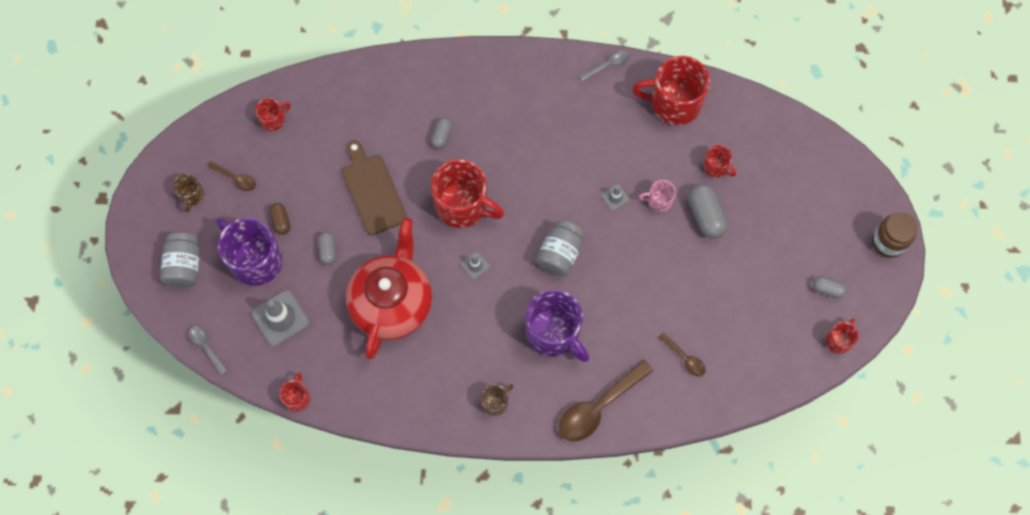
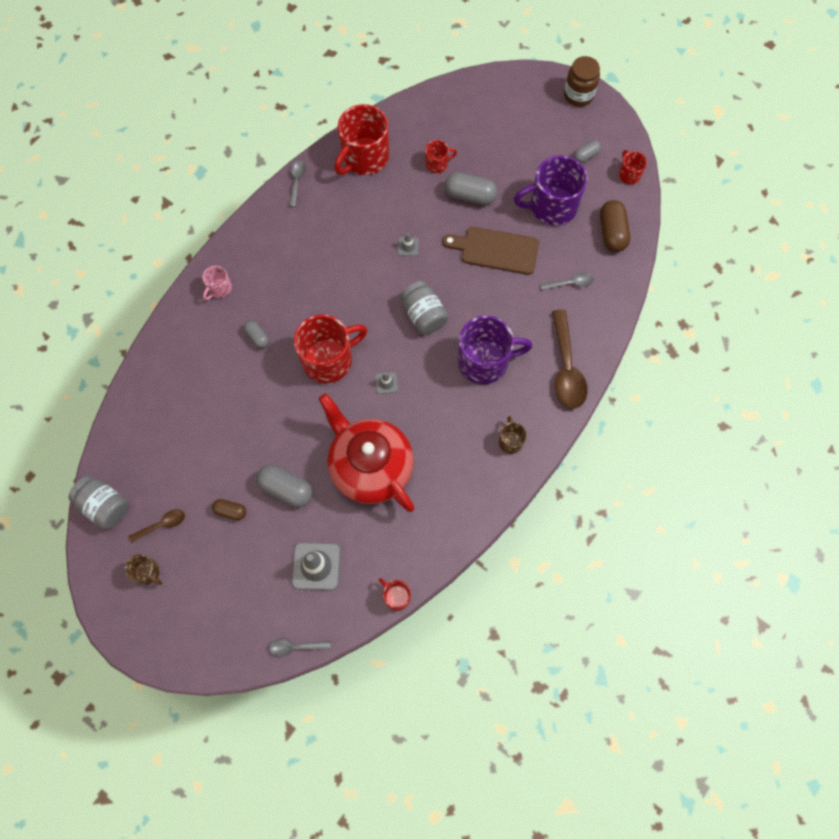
camera: 55 degrees left, 0 degrees up
grey jar [160,233,200,287] -> grey jar moved to [68,475,128,529]
purple mug [216,218,283,286] -> purple mug moved to [514,155,588,226]
red mug [255,98,290,131] -> none
grey capsule [318,232,336,265] -> grey capsule [256,465,313,507], size x1.73
brown cutting board [342,140,407,235] -> brown cutting board moved to [443,227,539,275]
pink mug [639,180,676,212] -> pink mug moved to [202,266,232,300]
brown spoon [658,332,706,377] -> grey spoon [540,272,594,290]
none -> brown capsule [600,200,630,252]

